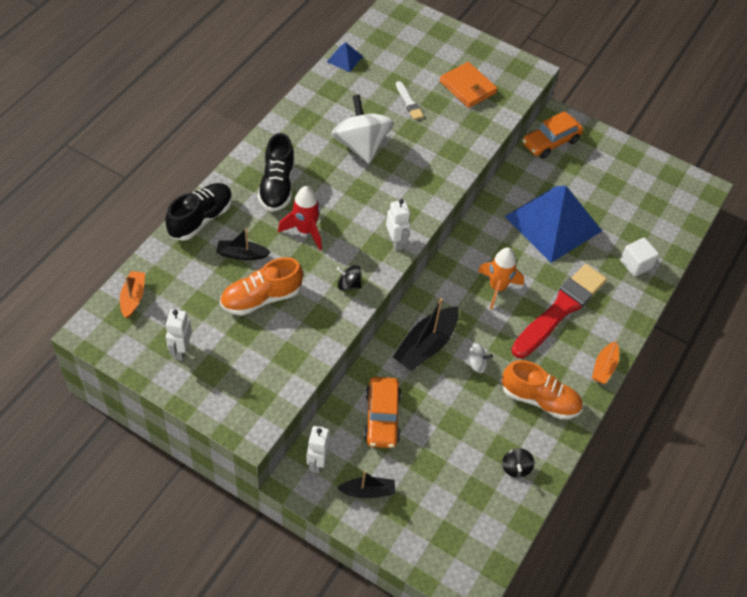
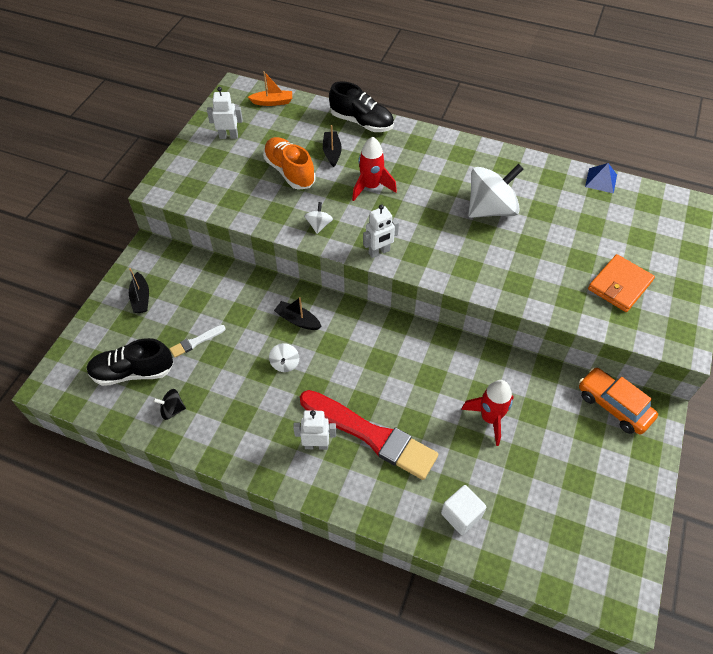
camera: 85 degrees right, 0 degrees up
black shoe [258,133,295,212] -> black shoe moved to [87,338,174,386]
white robot [306,426,330,473] -> white robot moved to [293,410,336,450]
black spinning top [337,265,361,291] -> white spinning top [304,202,333,234]
orange car [364,377,401,448] -> none
black boat [393,298,459,371] -> black boat [274,297,322,330], size x0.58
white brush [396,81,424,120] -> white brush moved to [169,325,226,357]
orange rocket [478,247,524,309] -> none
orange shoe [502,360,583,419] -> none
blue pyramid [505,186,602,263] -> red rocket [461,380,514,446]
orange boat [592,340,619,384] -> none

